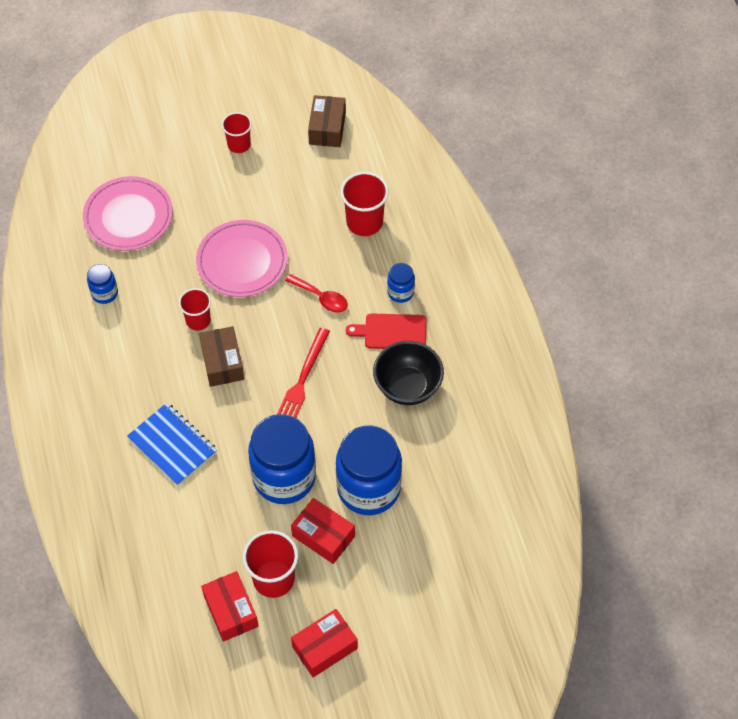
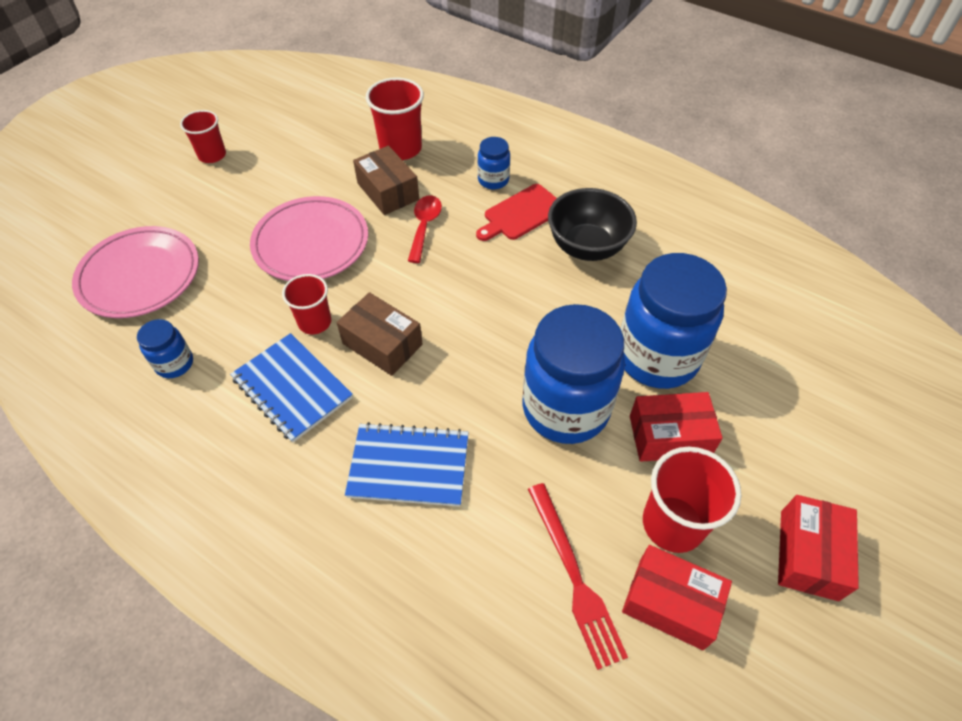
camera: 40 degrees left, 5 degrees down
red fork [277,328,330,418] -> red fork moved to [528,483,628,670]
red spoon [285,274,348,312] -> red spoon turned 75 degrees counterclockwise [408,195,442,263]
brown box [308,95,346,147] -> brown box moved to [353,146,419,215]
none -> blue notebook [230,333,353,443]

